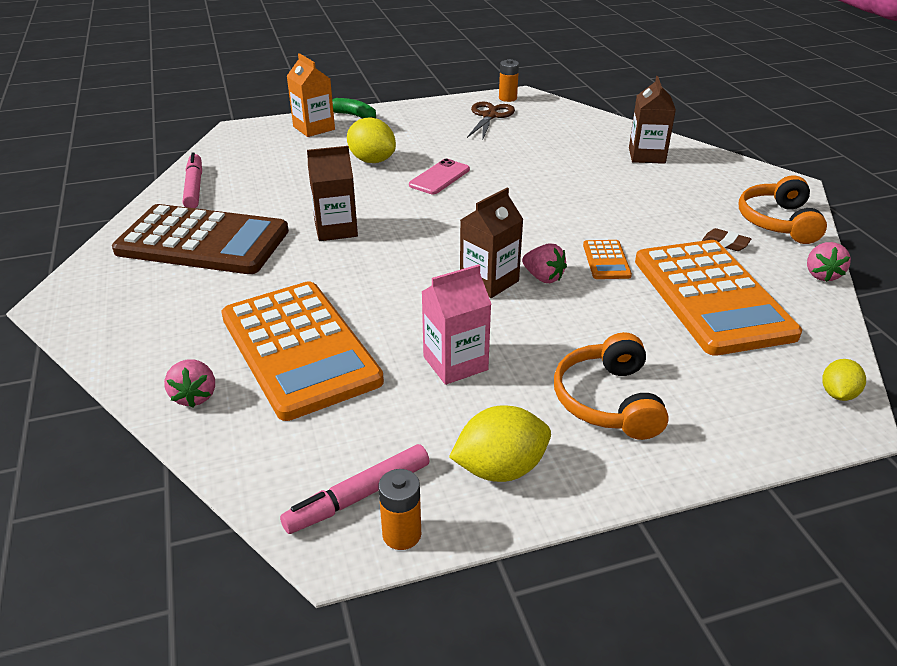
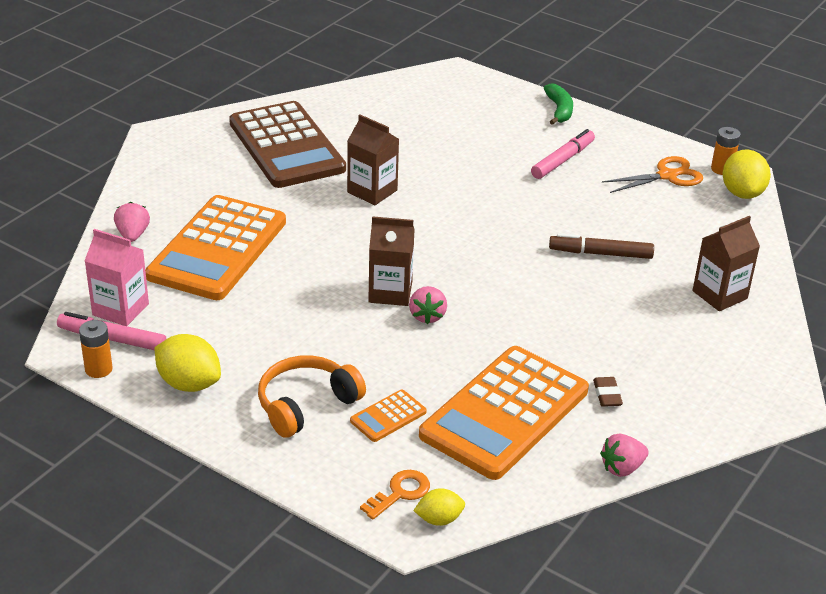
camera: 50 degrees right, 0 degrees up
pink strawberry [164,359,215,407] -> pink strawberry turned 135 degrees clockwise [114,202,150,242]
pink marker [183,152,202,208] -> pink marker moved to [531,129,595,179]
orange carton [287,53,335,137] -> none
yellow lemon [347,117,396,163] -> yellow lemon moved to [723,149,771,199]
pink phone [409,159,470,194] -> none
pink carton [421,264,492,385] -> pink carton moved to [85,229,149,326]
brown scissors [467,102,515,141] -> orange scissors [602,156,703,193]
orange calculator [583,240,632,279] -> orange calculator moved to [350,390,427,442]
orange headphones [739,175,827,244] -> none
none -> orange key [360,470,430,519]
none -> brown marker [549,233,654,259]

